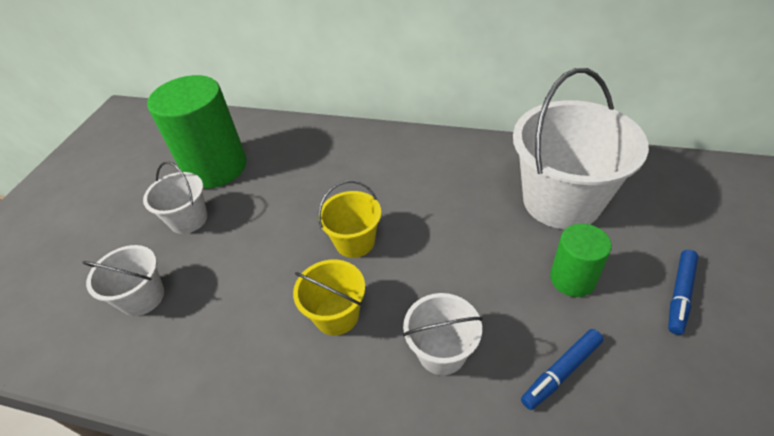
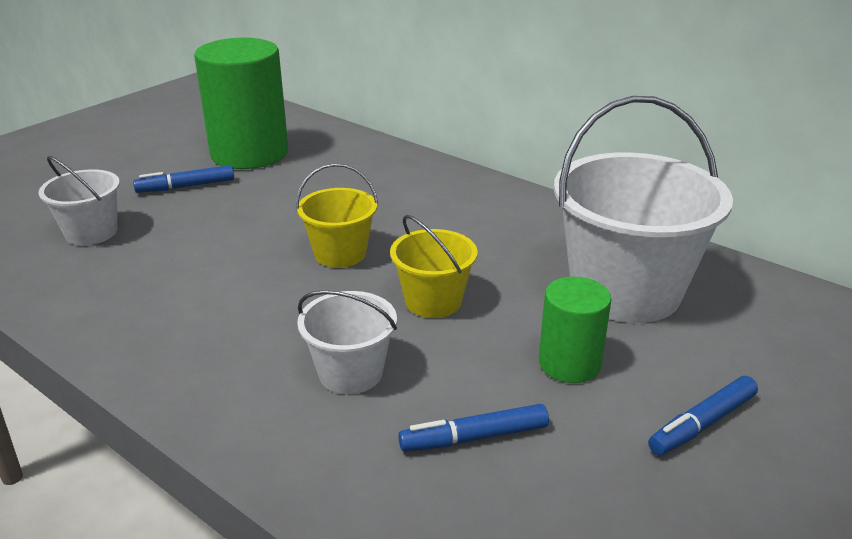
camera: 20 degrees right, 15 degrees down
white bucket [143,161,207,234] -> blue marker [133,165,234,193]
yellow bucket [293,260,365,335] -> yellow bucket moved to [390,215,477,318]

